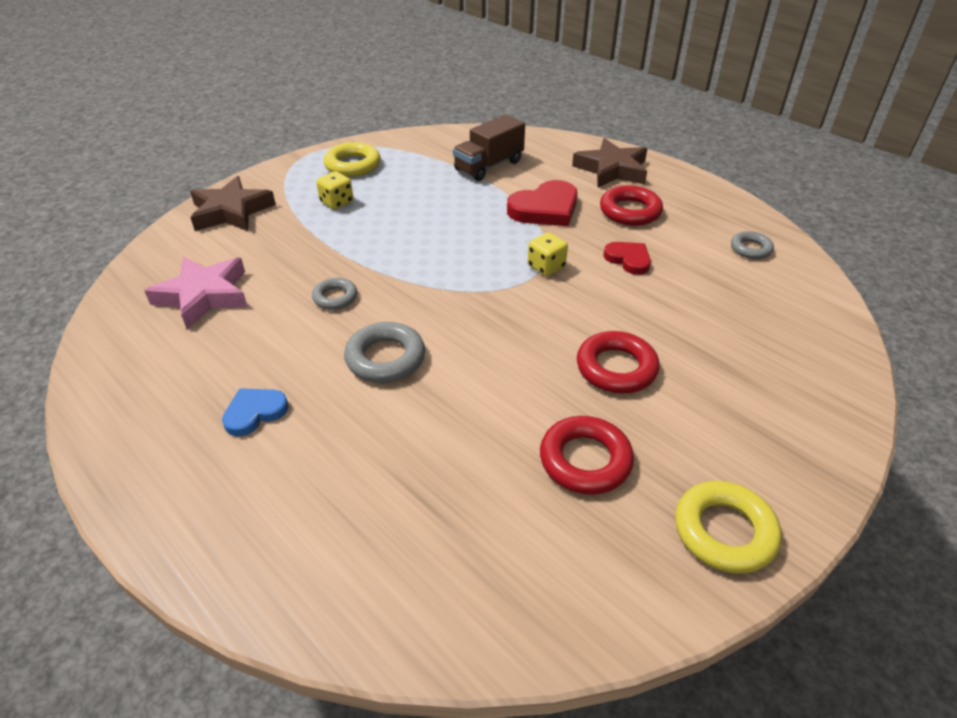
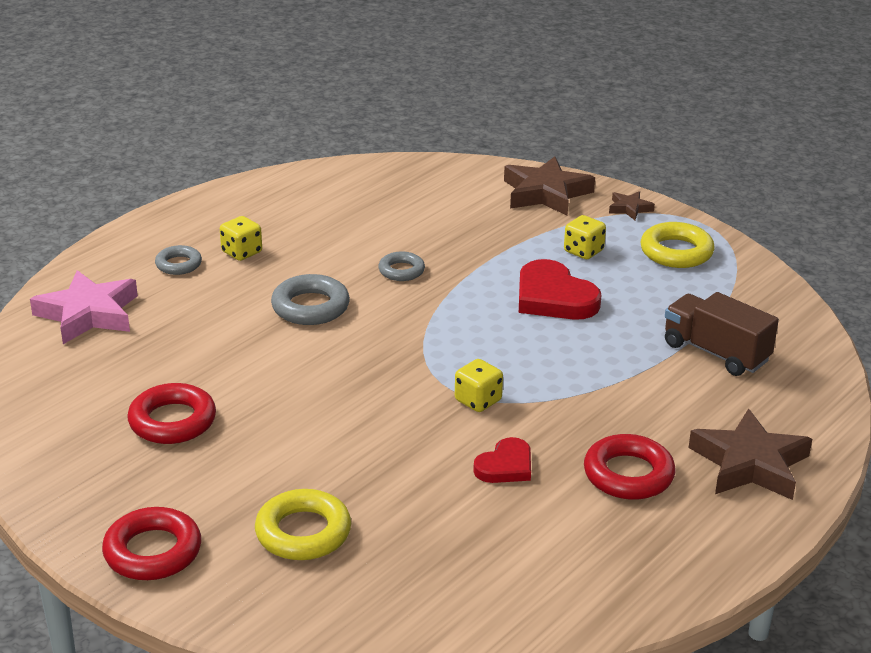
camera: 85 degrees right, 10 degrees down
pink star [144,257,248,329] -> pink star moved to [30,270,138,344]
blue heart [222,388,289,436] -> yellow dice [220,216,262,261]
red heart [507,180,578,226] -> red heart moved to [519,259,601,320]
red ring [577,331,660,394] -> red ring moved to [102,507,201,580]
yellow ring [675,481,782,574] -> yellow ring moved to [255,489,351,560]
grey ring [731,231,774,259] -> grey ring moved to [155,245,202,275]
none -> brown star [609,191,655,220]

